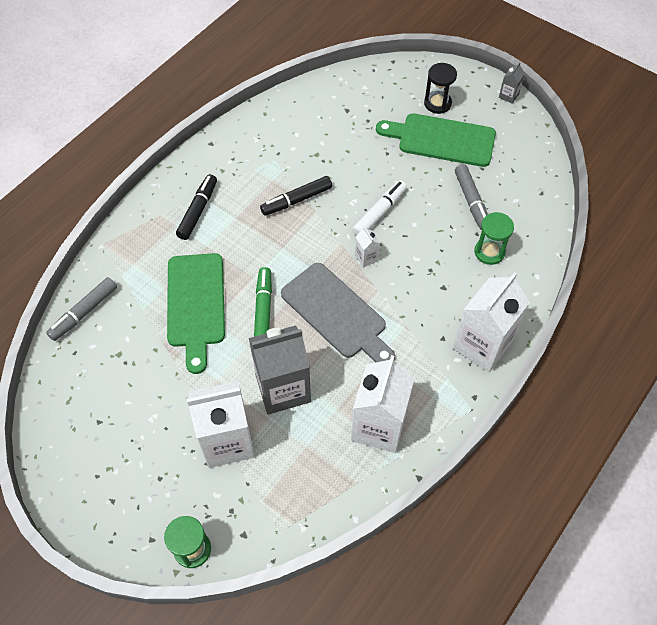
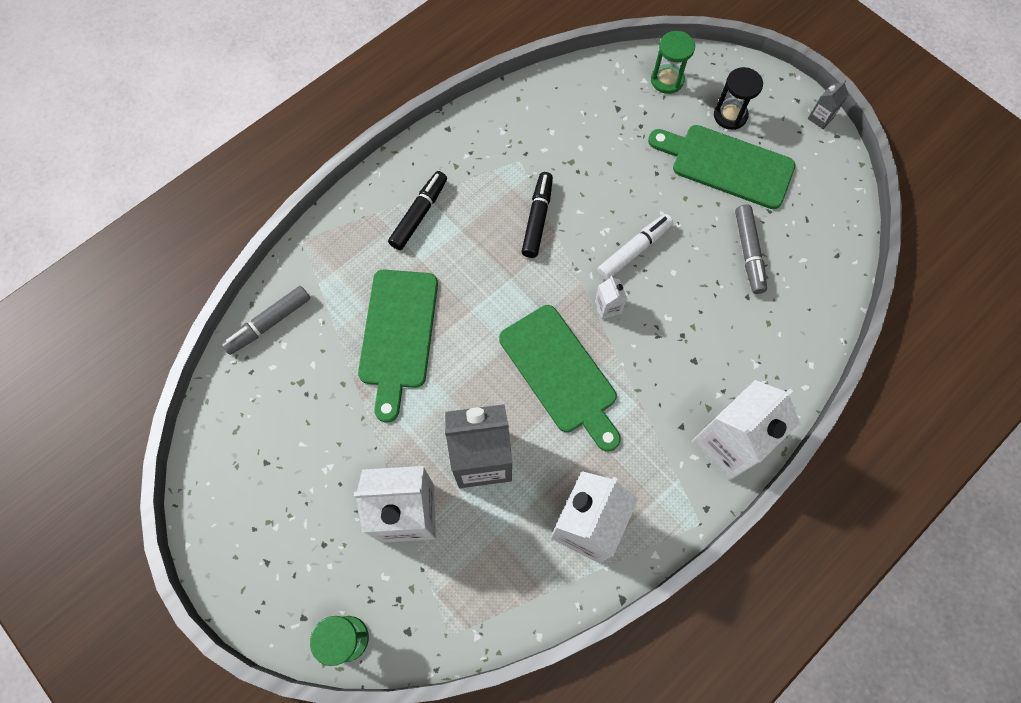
camera: 10 degrees right, 10 degrees up
green marker [254,267,272,337] -> none
black marker [260,176,332,216] -> black marker turned 120 degrees clockwise [521,172,553,258]
grey cutting board [281,263,395,362] -> green cutting board [499,305,621,452]
green hourglass [474,212,514,265] -> green hourglass moved to [651,31,695,94]

